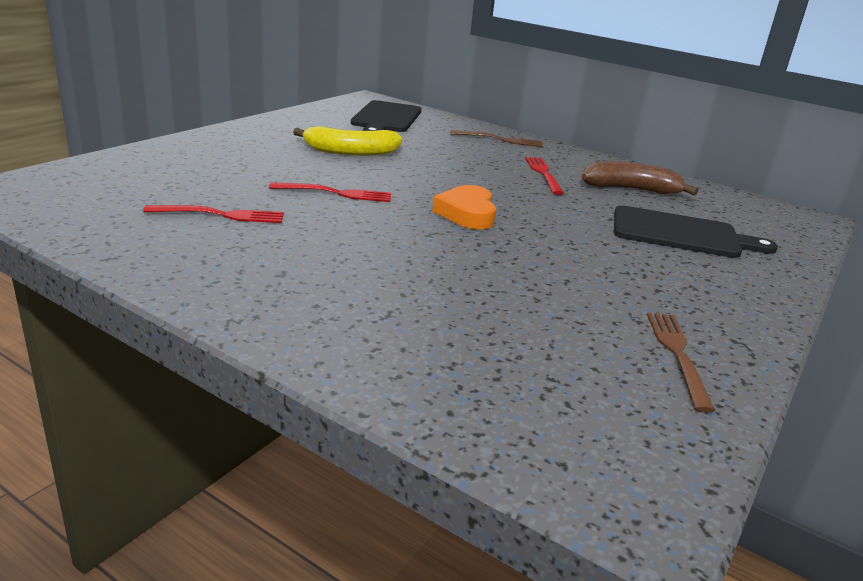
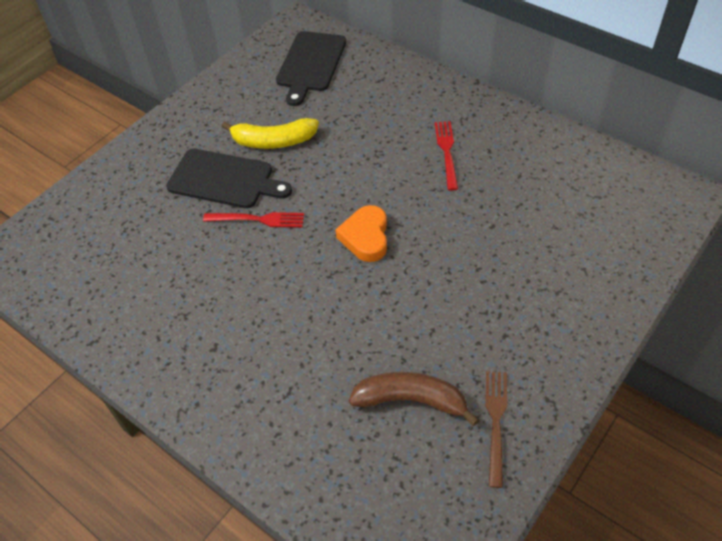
camera: 10 degrees right, 25 degrees up
red fork [143,205,284,223] -> none
brown fork [450,130,543,147] -> none
brown banana [581,161,698,196] -> brown banana moved to [349,372,479,426]
black cutting board [614,205,778,258] -> black cutting board moved to [166,149,292,208]

